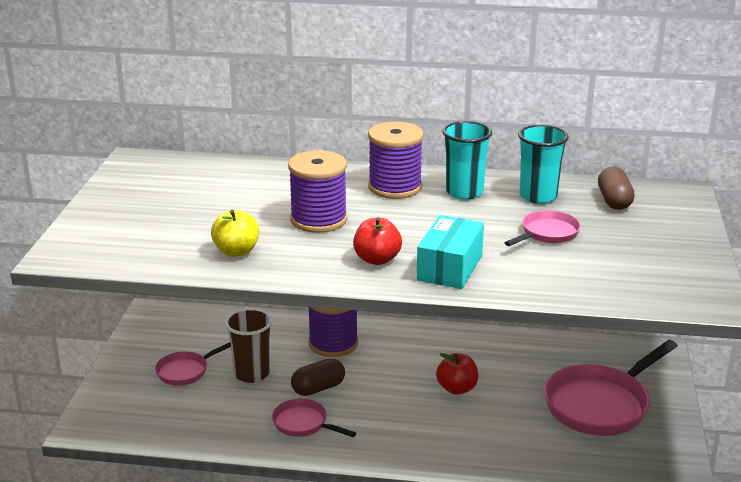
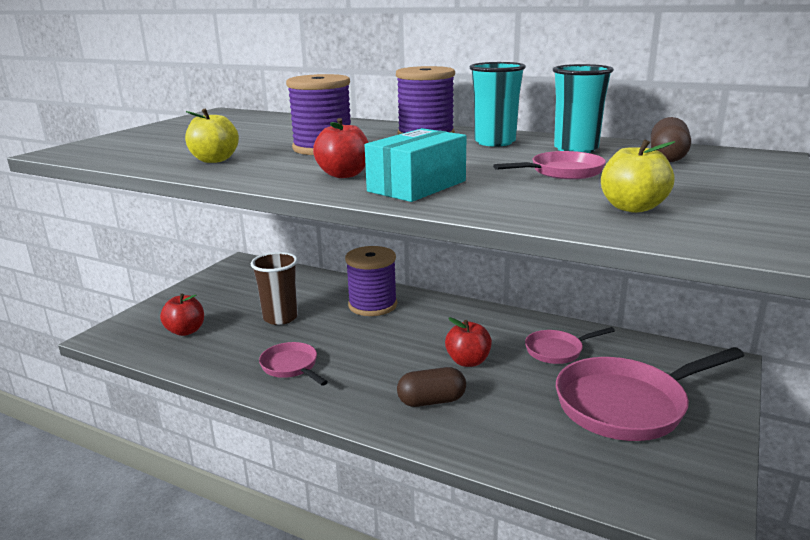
camera: 20 degrees right, 5 degrees down
pink pan [155,342,231,386] -> pink pan moved to [525,327,615,364]
brown capsule [291,358,345,396] -> brown capsule moved to [397,367,466,407]
none -> red apple [160,294,204,336]
none -> yellow apple [601,140,675,213]

